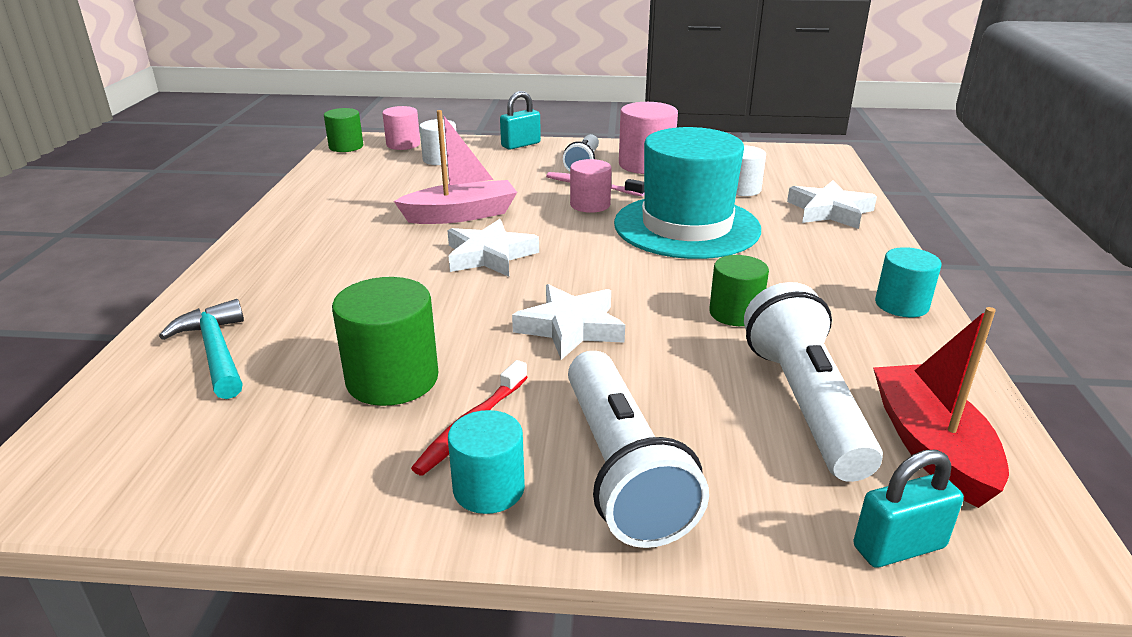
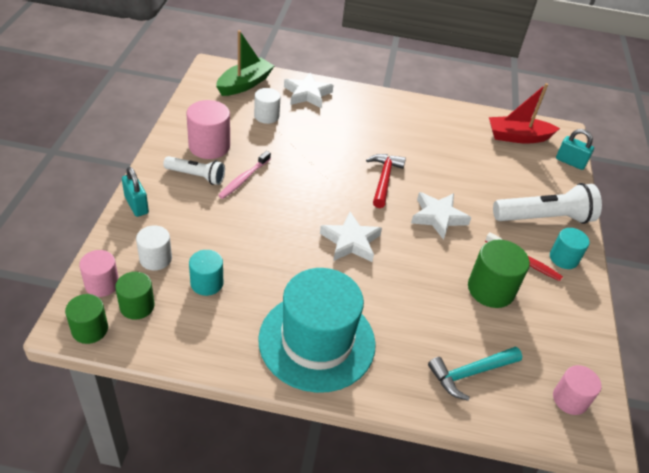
camera: 90 degrees left, 15 degrees up
pink boat [394,110,517,224] -> none
pink cylinder [570,159,612,213] -> pink cylinder moved to [553,365,602,415]
turquoise hat [614,127,761,259] -> turquoise hat moved to [258,268,376,393]
green cylinder [709,255,769,326] -> green cylinder moved to [115,272,155,320]
white flashlight [744,282,883,482] -> none
turquoise padlock [853,450,964,568] -> turquoise padlock turned 45 degrees counterclockwise [556,129,594,170]
turquoise cylinder [875,247,942,317] -> turquoise cylinder moved to [189,250,223,296]
none -> green boat [216,30,274,96]
none -> red hammer [366,154,406,208]

